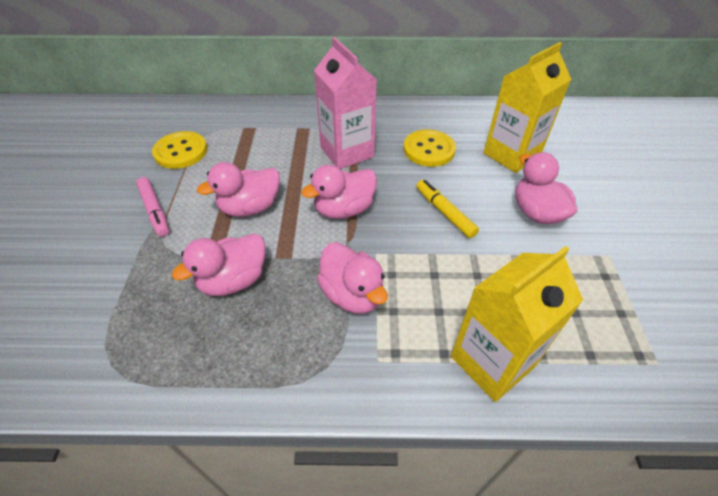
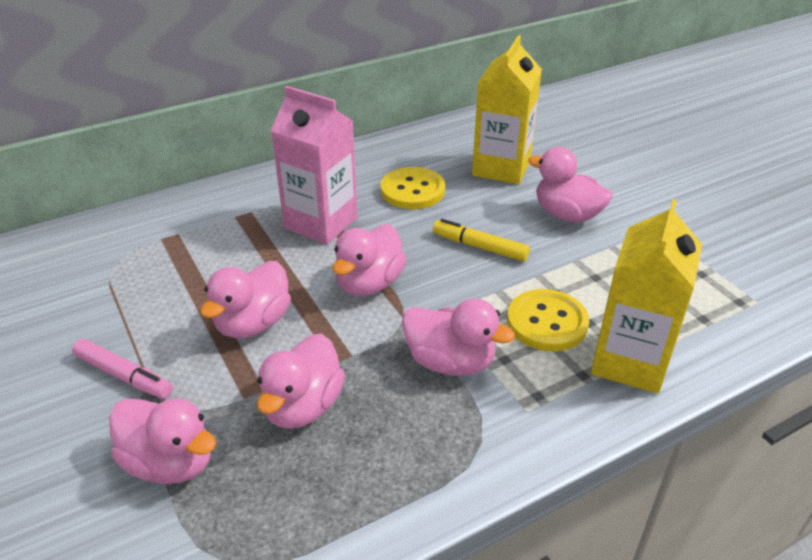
camera: 30 degrees left, 10 degrees down
yellow button [152,131,207,169] -> yellow button moved to [507,289,589,351]
none -> pink duck [109,398,216,484]

